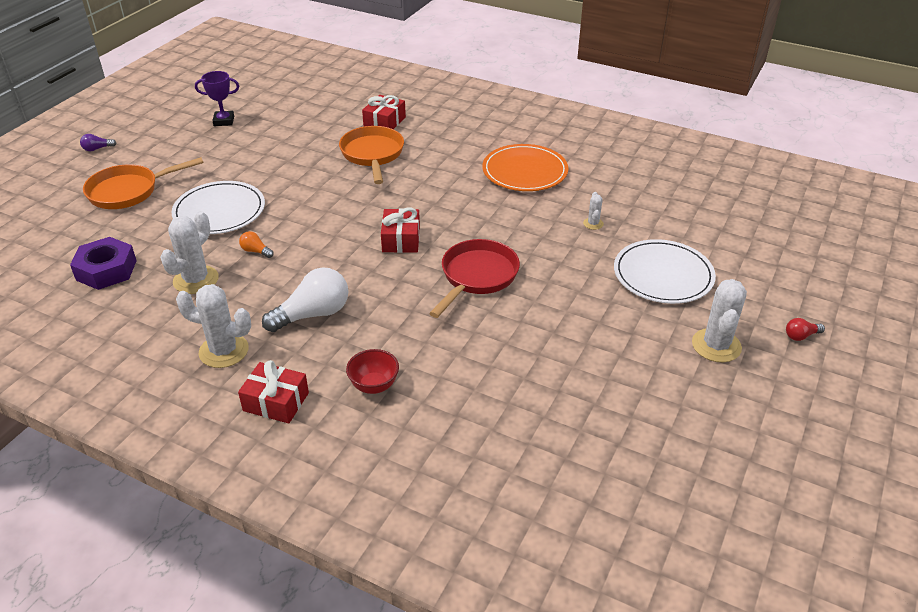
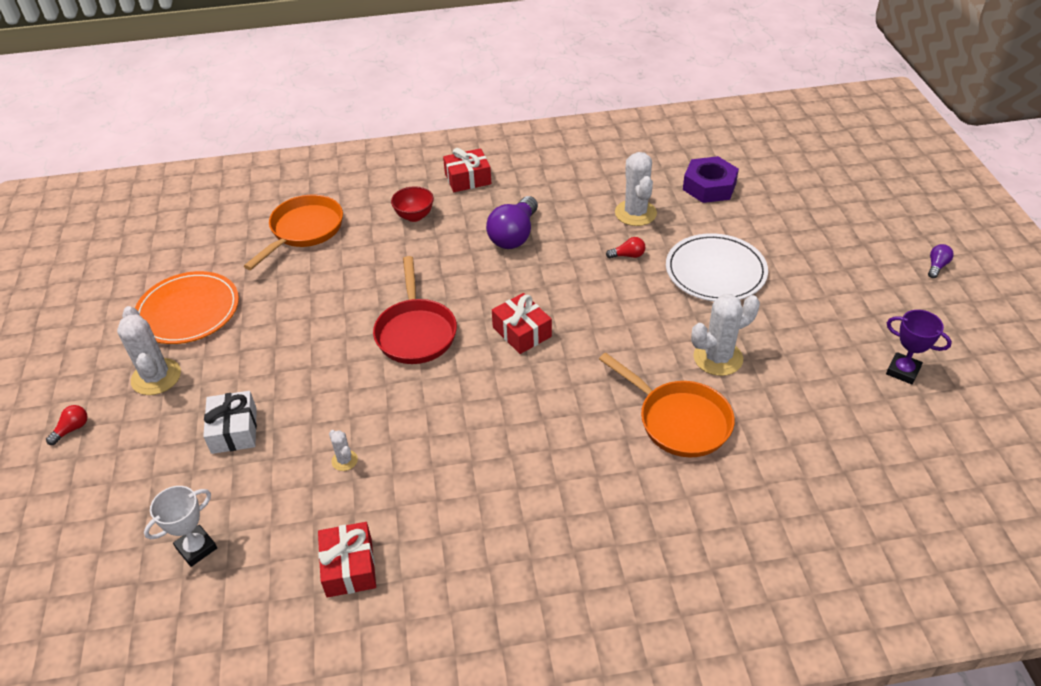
camera: 145 degrees right, 5 degrees up
orange pan [83,157,203,209] -> orange pan moved to [244,195,343,270]
white cactus [176,284,251,368] -> white cactus moved to [691,294,760,376]
purple trophy [195,71,239,126] -> purple trophy turned 75 degrees clockwise [886,310,952,385]
orange light bulb [239,231,274,258] -> red light bulb [606,237,645,259]
white light bulb [262,267,348,332] -> purple light bulb [486,196,538,249]
red gift [362,95,406,129] -> red gift moved to [318,522,376,598]
orange plate [482,144,568,191] -> orange plate moved to [135,271,239,344]
white plate [614,239,716,304] -> white gift [203,391,257,454]
none -> white trophy [144,486,217,567]

